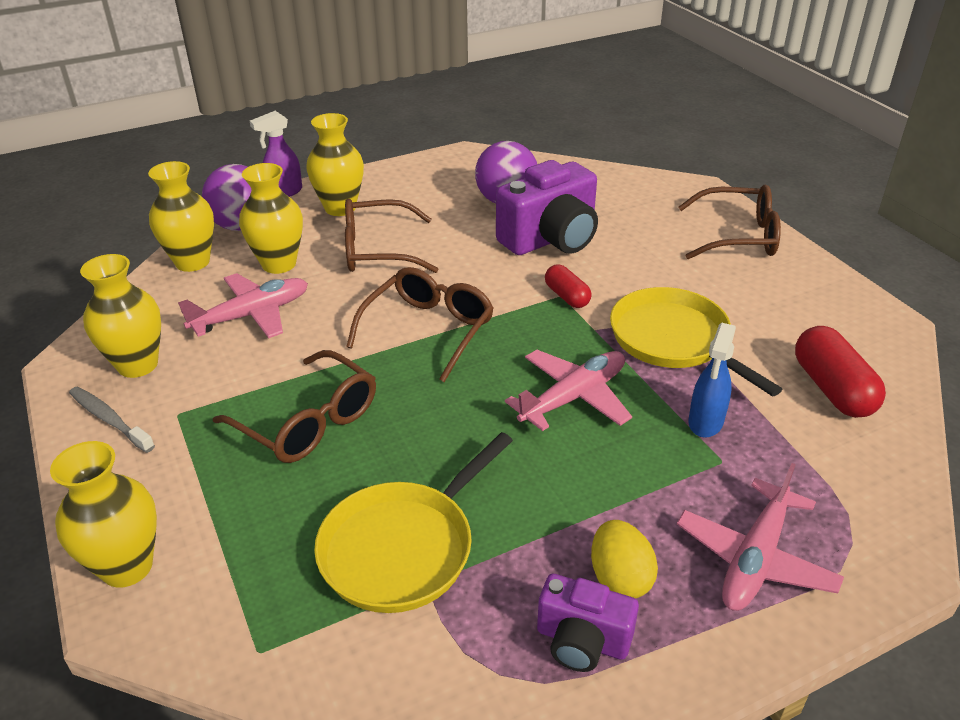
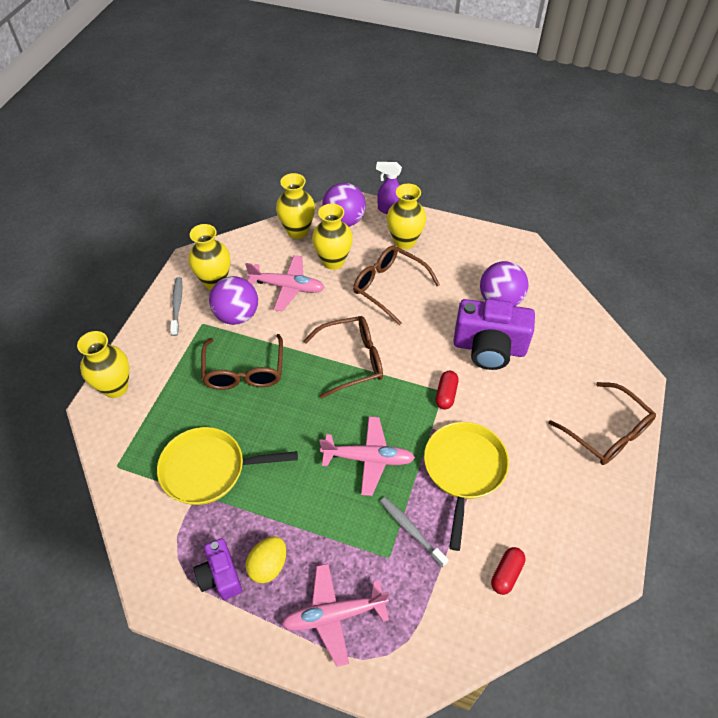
camera: 45 degrees right, 15 degrees up
blue spray bottle [689,323,736,438] -> grey toothbrush [380,497,448,567]
red capsule [795,326,886,418] -> red capsule [491,547,526,595], size x0.61
none -> purple ball [209,276,258,325]

